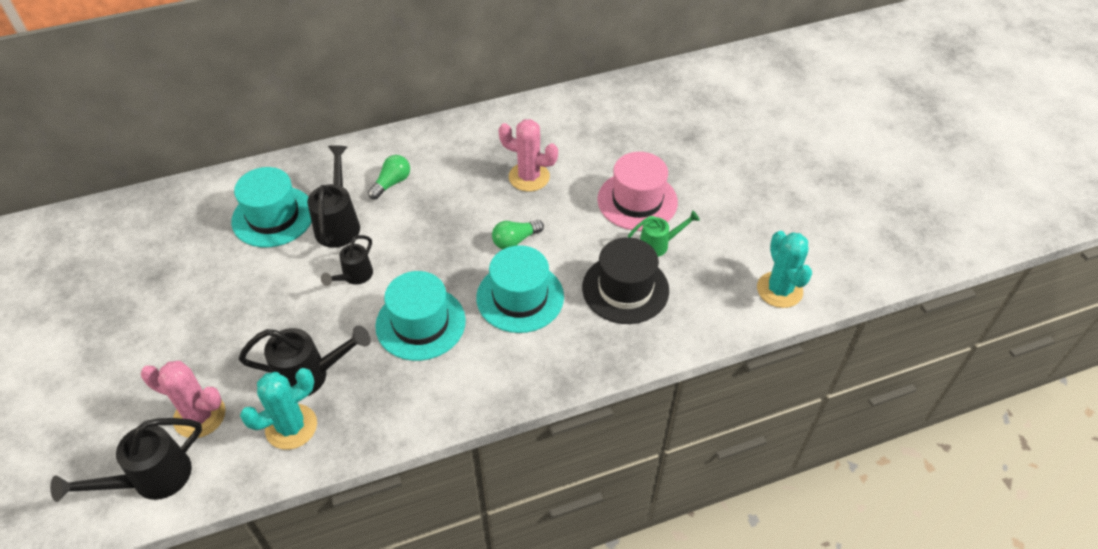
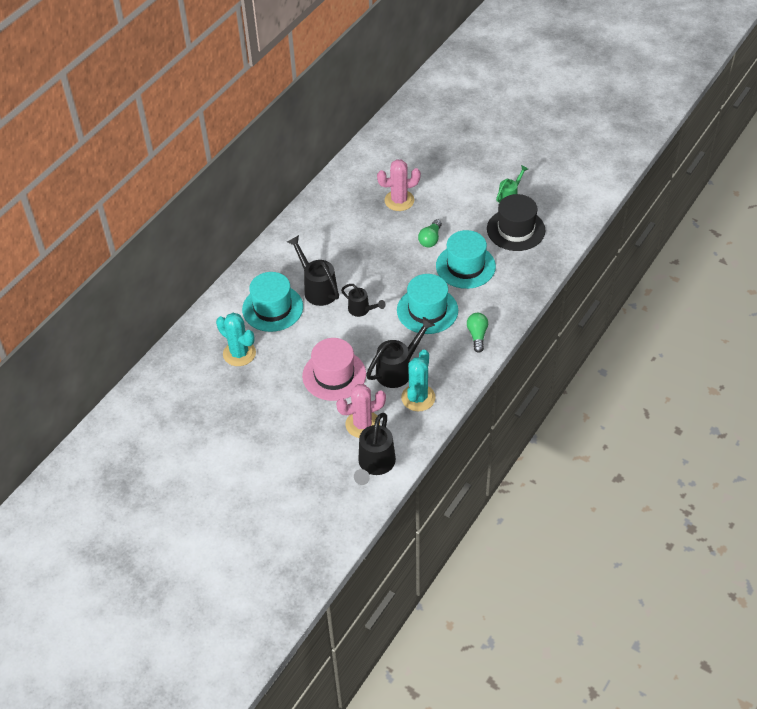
camera: 35 degrees left, 0 degrees up
black watering can [321,235,373,286] -> black watering can turned 45 degrees counterclockwise [341,284,385,317]
green light bulb [368,155,410,199] -> green light bulb moved to [467,313,488,353]
pink hat [597,152,678,231] -> pink hat moved to [302,338,366,401]
turquoise cactus [757,231,812,308] -> turquoise cactus moved to [216,313,256,366]

